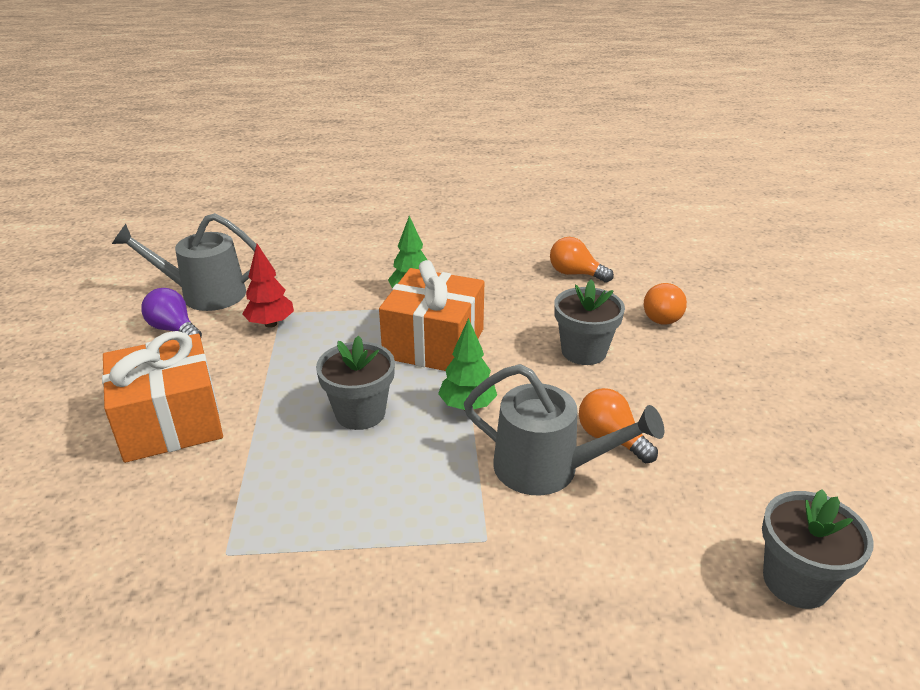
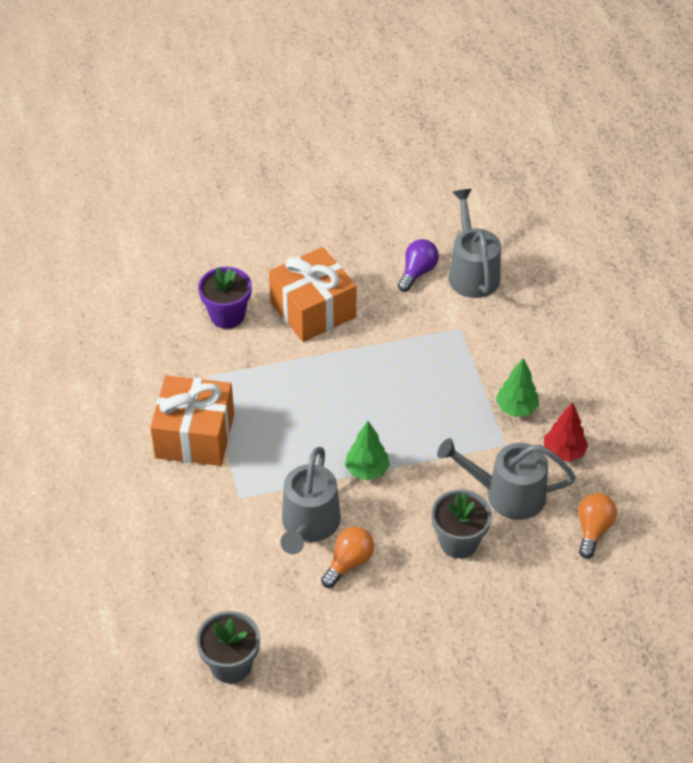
camera: 80 degrees right, 15 degrees up
red tree [242,244,294,328] -> red tree moved to [544,402,588,462]
grey flower pot [316,336,395,430] -> none
orange gift [379,260,484,371] -> orange gift moved to [150,375,234,466]
orange light bulb [644,283,687,325] -> none
none -> purple flower pot [198,267,252,329]
none -> grey watering can [437,438,576,520]

